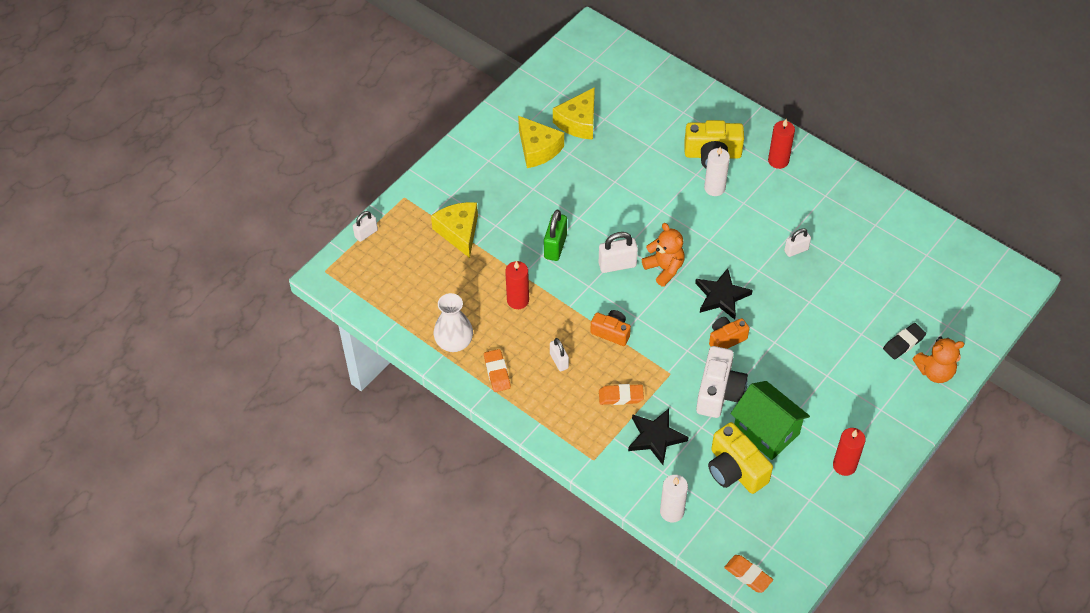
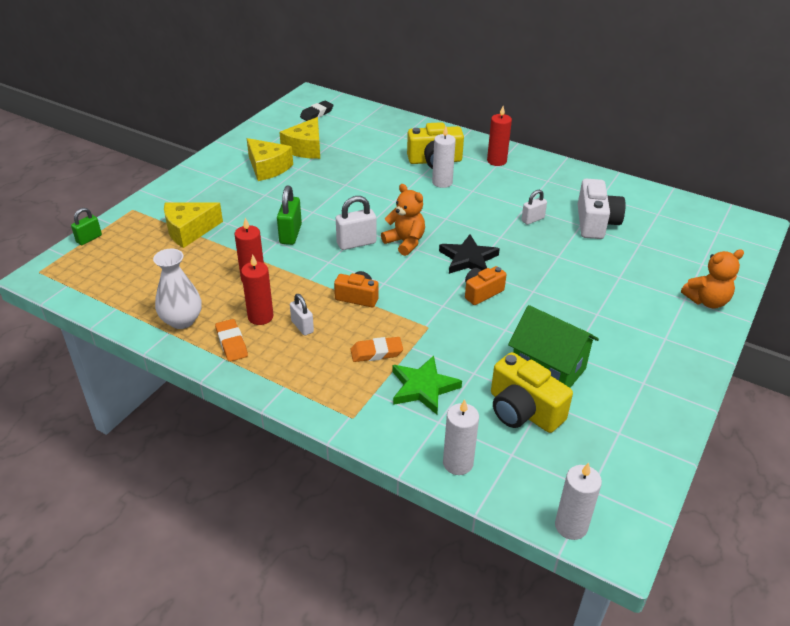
camera: 10 degrees left, 15 degrees down
white padlock [353,211,378,242] -> green padlock [71,208,102,245]
yellow cheese [431,202,478,258] -> yellow cheese turned 90 degrees counterclockwise [164,202,223,248]
black star [628,409,689,465] -> green star [393,356,462,415]
white camera [696,346,748,418] -> white camera moved to [578,179,625,239]
orange eraser [724,555,773,593] -> white candle [555,463,602,540]
red candle [833,428,866,476] -> red candle moved to [241,254,273,325]
black eraser [883,323,926,360] -> black eraser moved to [300,101,334,121]

